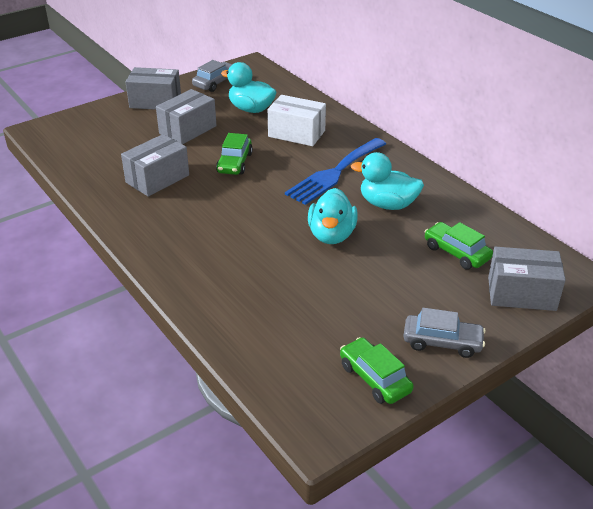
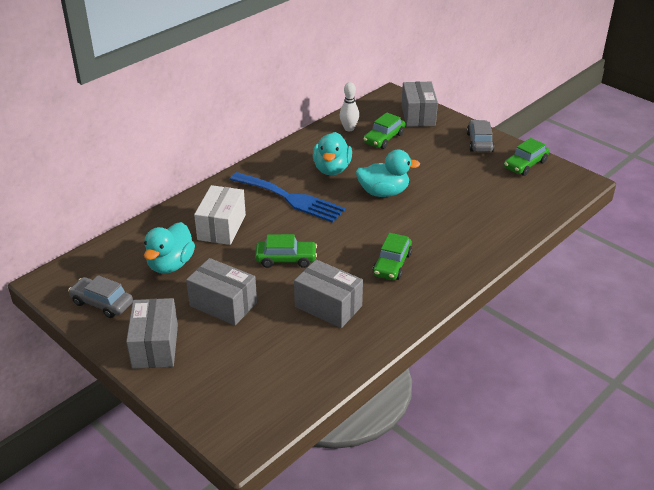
camera: 100 degrees left, 0 degrees up
none -> white bowling pin [340,82,359,131]
none -> green car [372,233,412,280]

